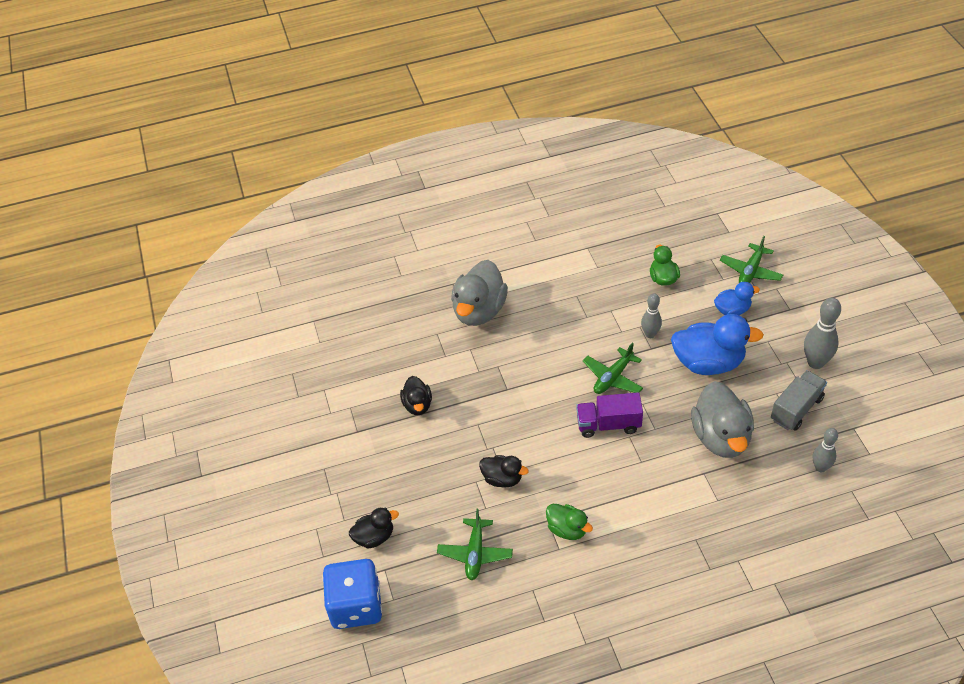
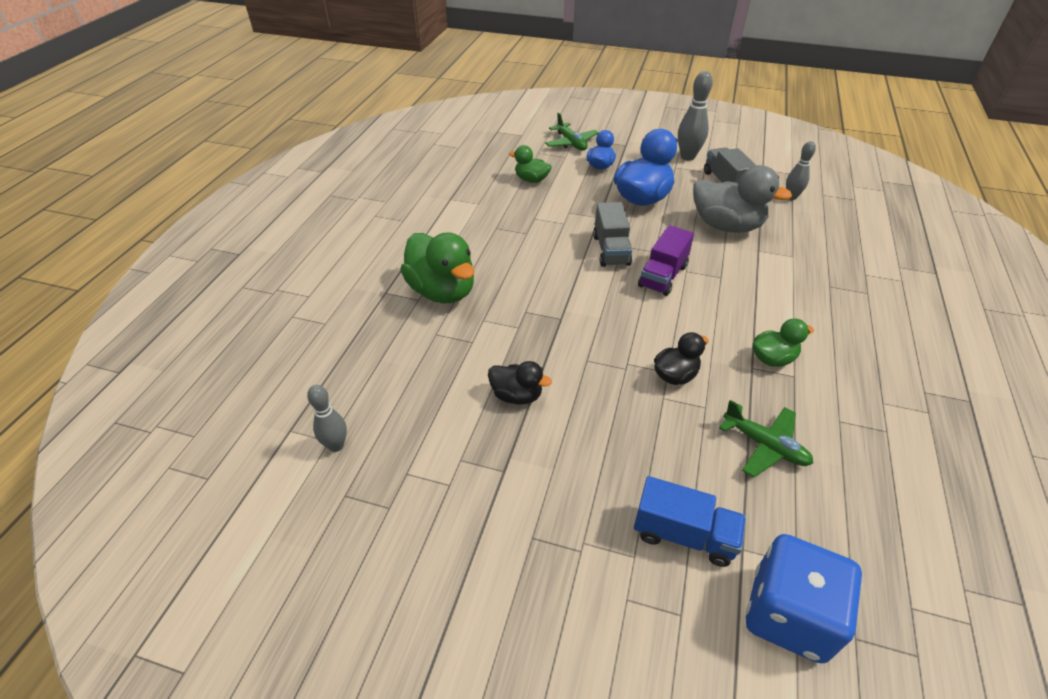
camera: 60 degrees left, 5 degrees down
black duck [349,508,399,549] -> blue truck [634,476,746,567]
grey duck [451,260,508,326] -> green duck [400,232,474,303]
green plane [583,342,643,394] -> grey truck [593,202,632,267]
grey bowling pin [641,293,662,338] -> grey bowling pin moved to [307,385,347,452]

